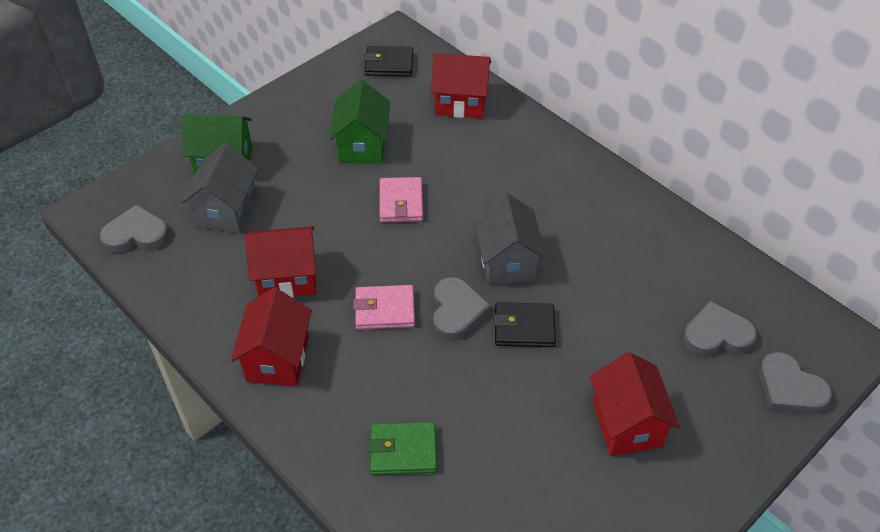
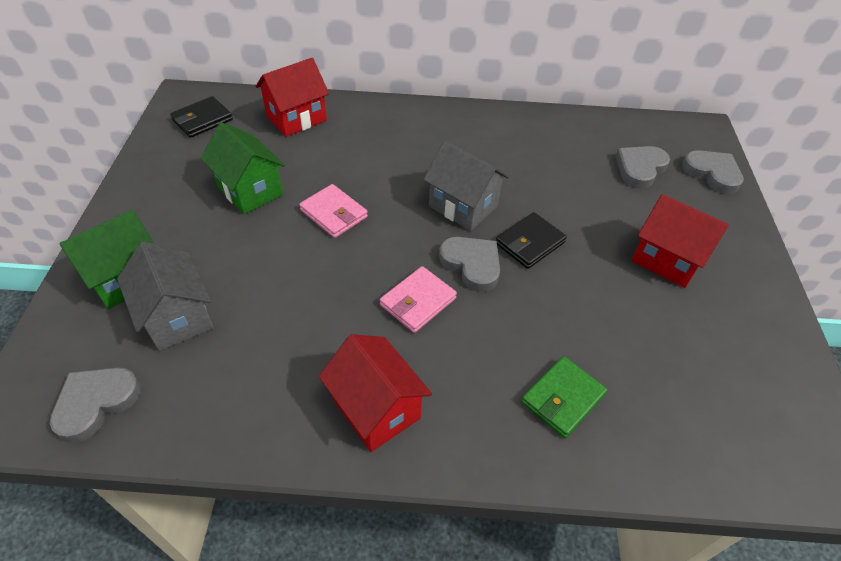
camera: 45 degrees left, 0 degrees up
red house [245,226,316,298] -> none
grey heart [759,352,832,414] -> grey heart turned 135 degrees counterclockwise [682,150,744,194]

